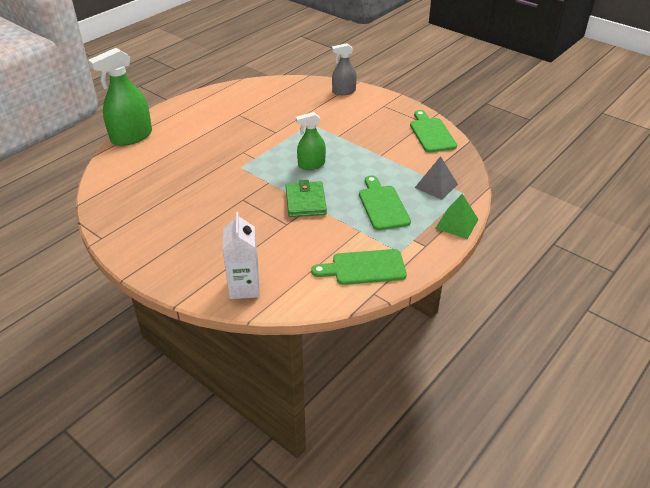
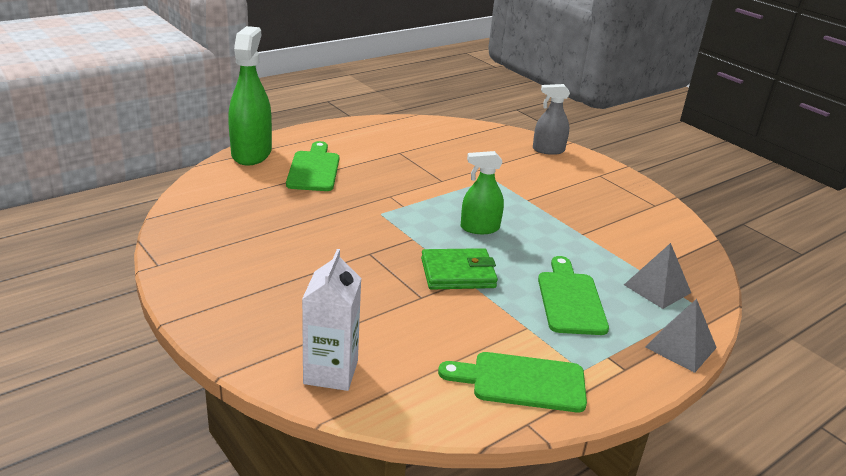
camera: 10 degrees right, 10 degrees down
green spray bottle [88,48,152,146] -> green spray bottle turned 120 degrees clockwise [228,26,272,166]
green wallet [286,180,327,217] -> green wallet turned 75 degrees clockwise [421,248,498,290]
green cutting board [410,110,457,152] -> green cutting board moved to [286,141,339,191]
green pyramid [435,194,479,239] -> grey pyramid [645,299,717,373]

